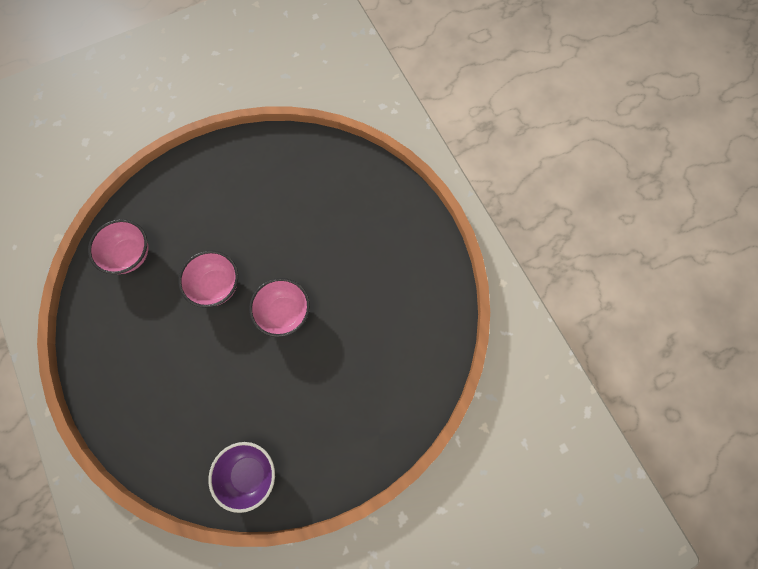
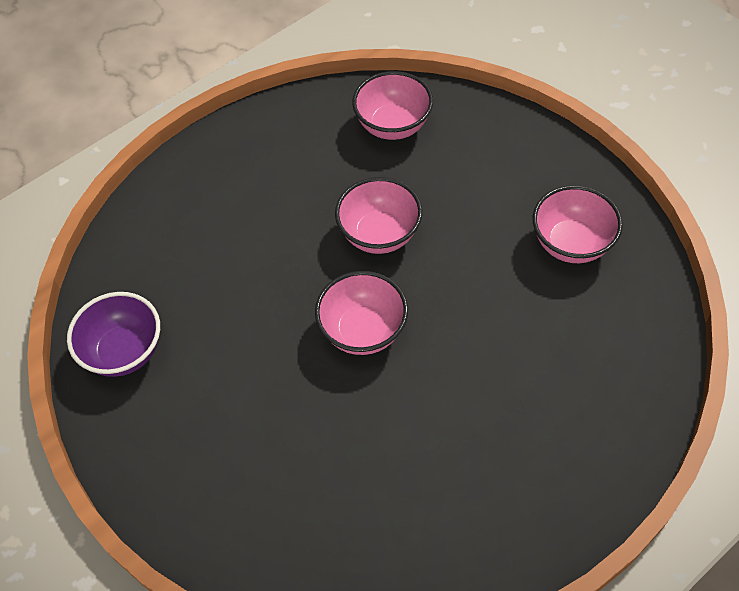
camera: 80 degrees right, 15 degrees down
none -> pink bowl [533,185,623,263]

